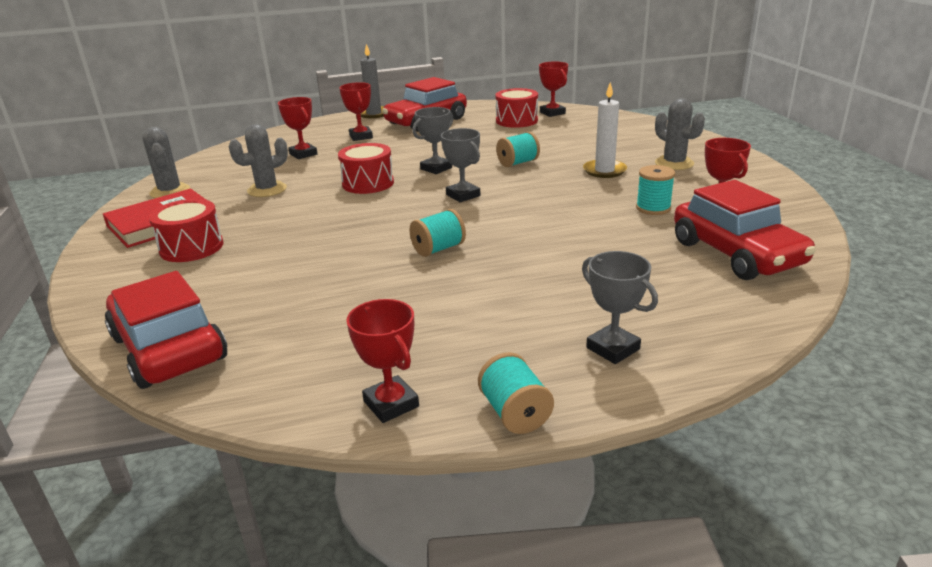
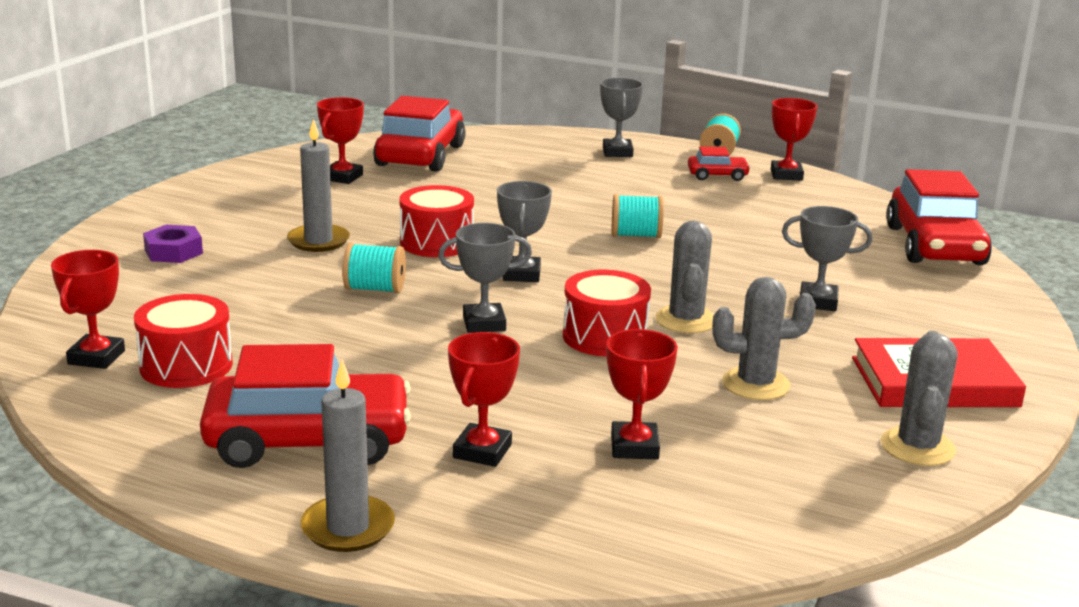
camera: 145 degrees left, 5 degrees down
red drum [149,199,224,262] -> red drum moved to [399,185,474,257]
white candle [583,82,627,178] -> grey candle [287,119,350,252]
turquoise spool [636,165,675,215] -> none
grey cactus [655,98,705,170] -> grey cactus moved to [655,221,714,333]
none -> purple nut [143,225,203,263]
none -> red car [688,146,751,181]
none -> grey trophy [782,206,872,311]

